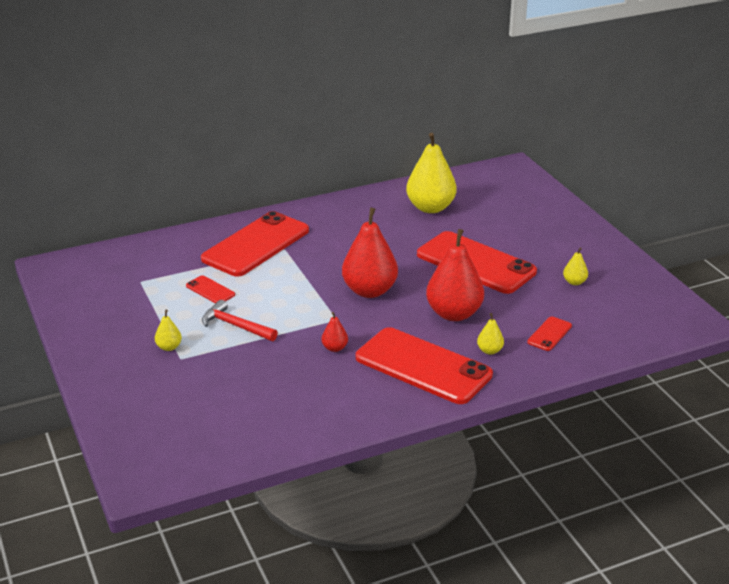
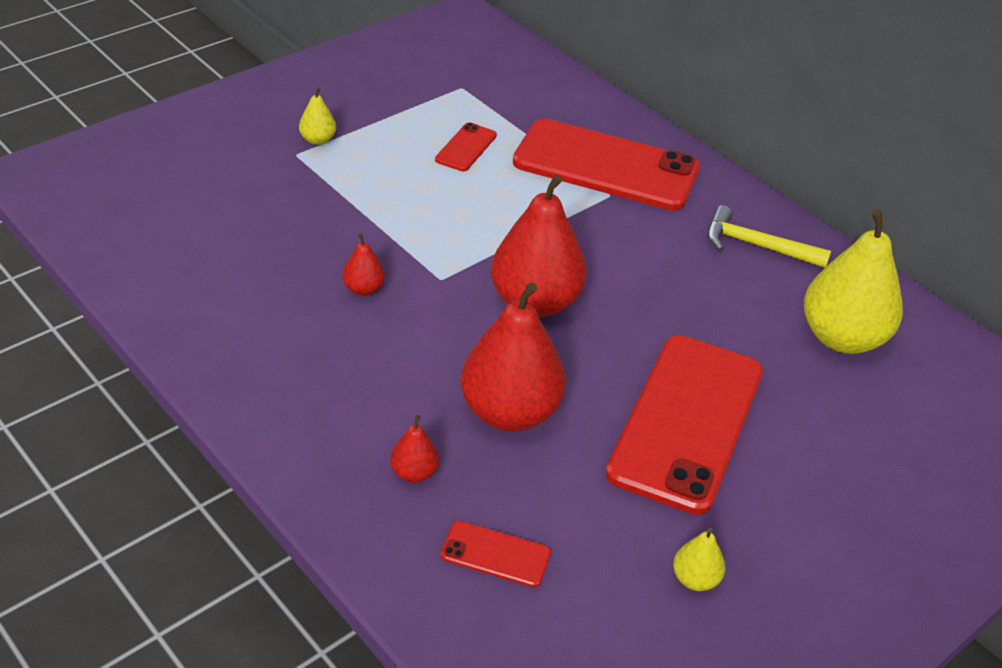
camera: 70 degrees right, 10 degrees up
red hammer [202,300,278,341] -> none
red phone [356,327,493,404] -> none
yellow pear [477,313,504,355] -> red pear [390,415,439,483]
none -> yellow hammer [707,205,831,268]

